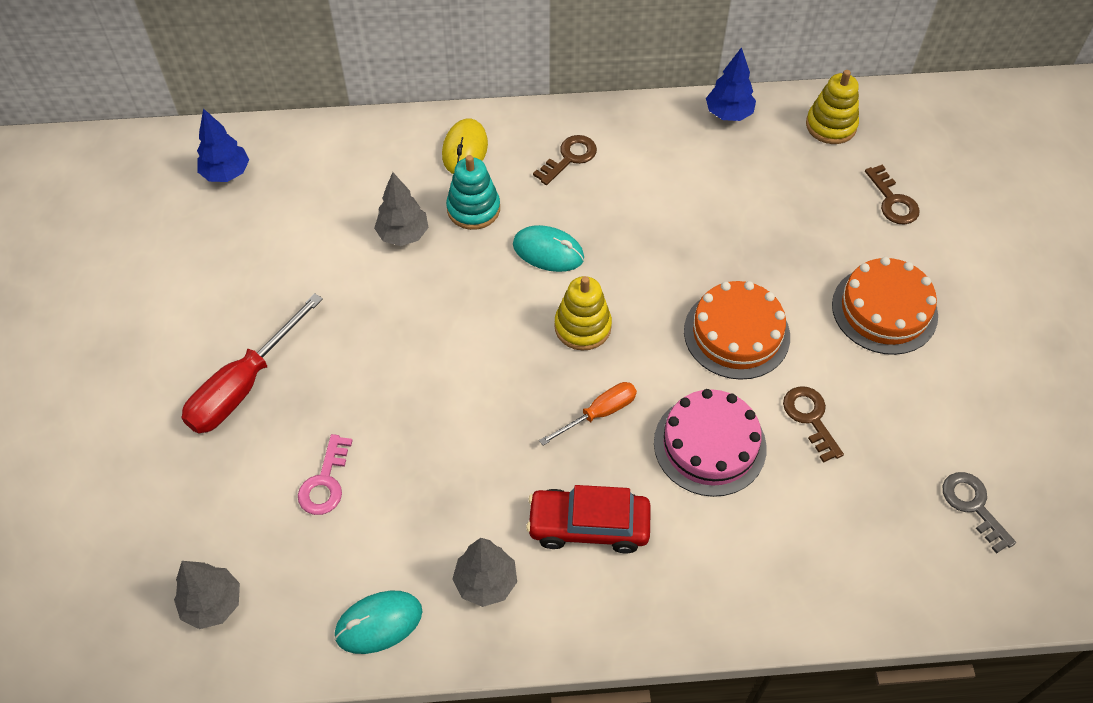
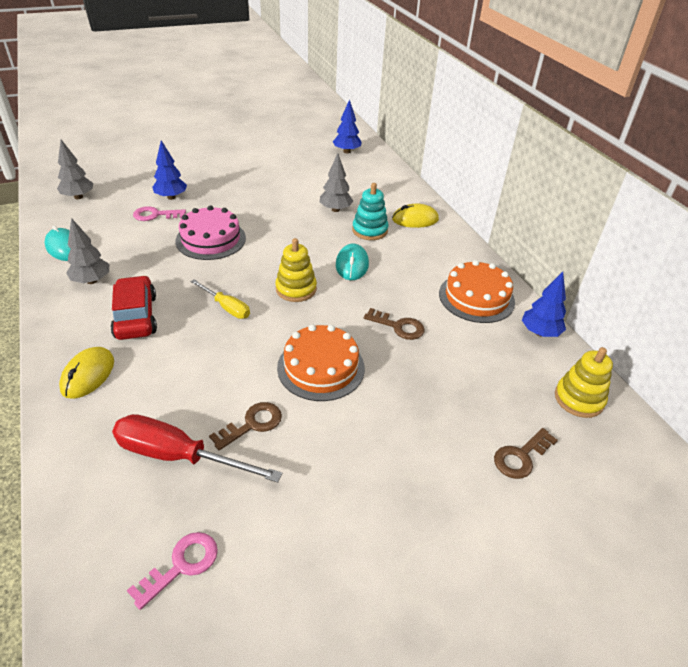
camera: 70 degrees right, 15 degrees down
red screwdriver [182,293,323,433] -> red screwdriver moved to [112,414,282,482]
brown key [533,135,597,185] -> brown key moved to [364,308,425,340]
orange screwdriver [539,382,637,445] -> yellow screwdriver [191,279,250,319]
pink cake [654,389,767,497] -> pink cake moved to [175,205,246,260]
orange cake [832,257,938,355] -> orange cake moved to [439,260,515,323]
grey key [943,472,1016,554] -> pink key [127,532,218,610]
none -> yellow mouse [59,347,114,399]
none -> blue tree [152,140,187,200]

